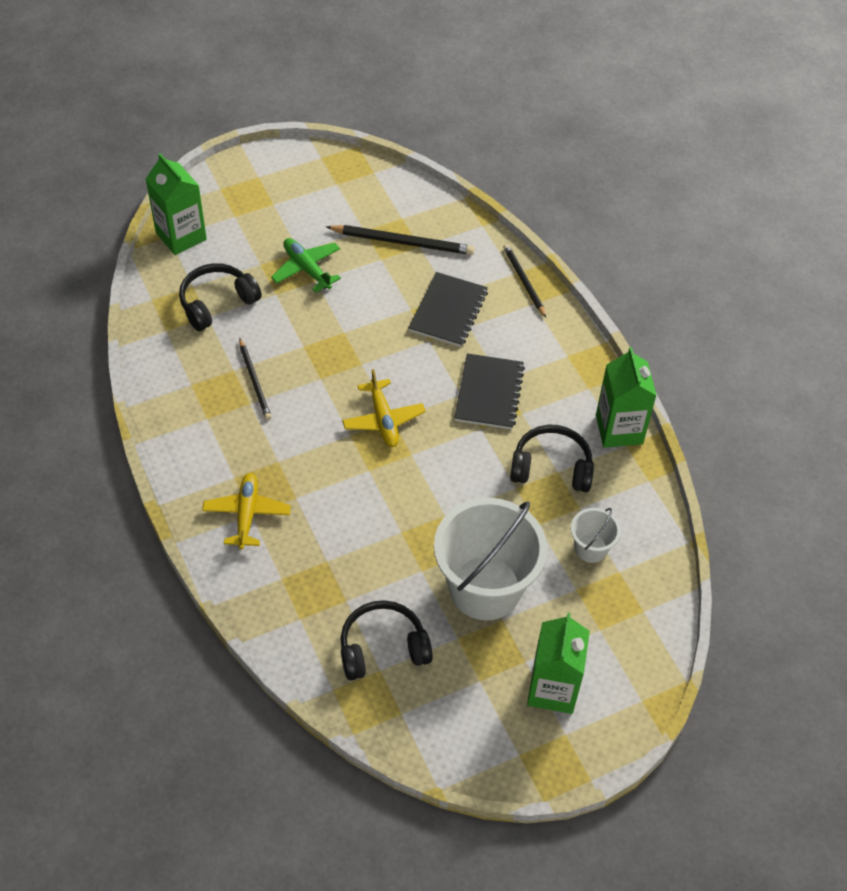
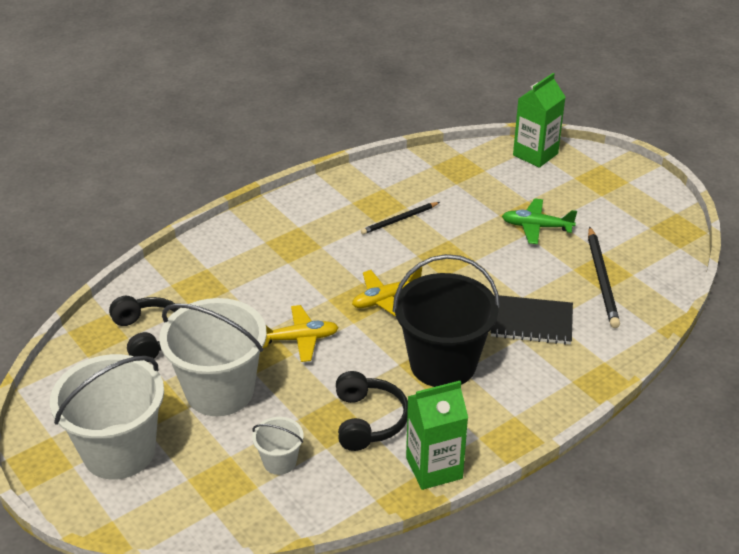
camera: 80 degrees right, 15 degrees down
black headphones [179,263,262,331] -> none
yellow plane [202,473,291,549] -> yellow plane moved to [263,305,339,362]
green plane [271,238,341,293] -> green plane turned 120 degrees counterclockwise [502,199,577,244]
black notebook [454,353,525,429] -> black bucket [393,254,500,387]
black pencil [503,244,546,317] -> none
green carton [527,613,590,714] -> white bucket [50,354,164,480]

